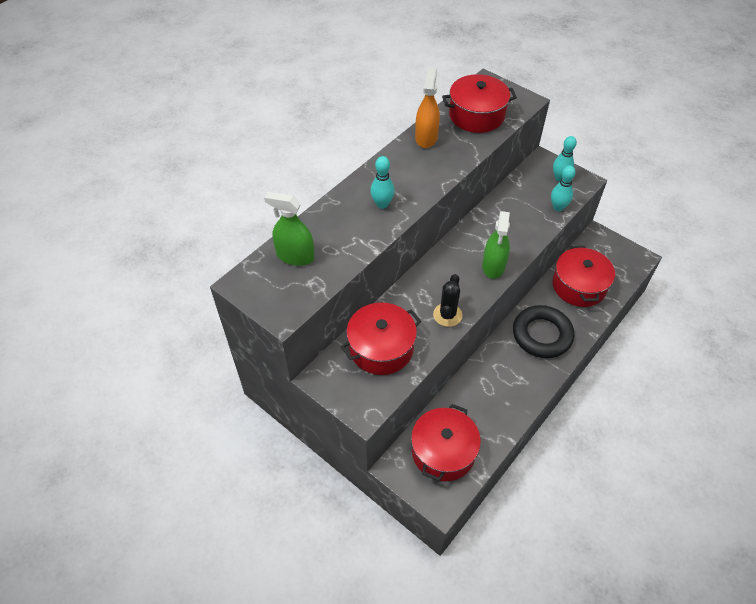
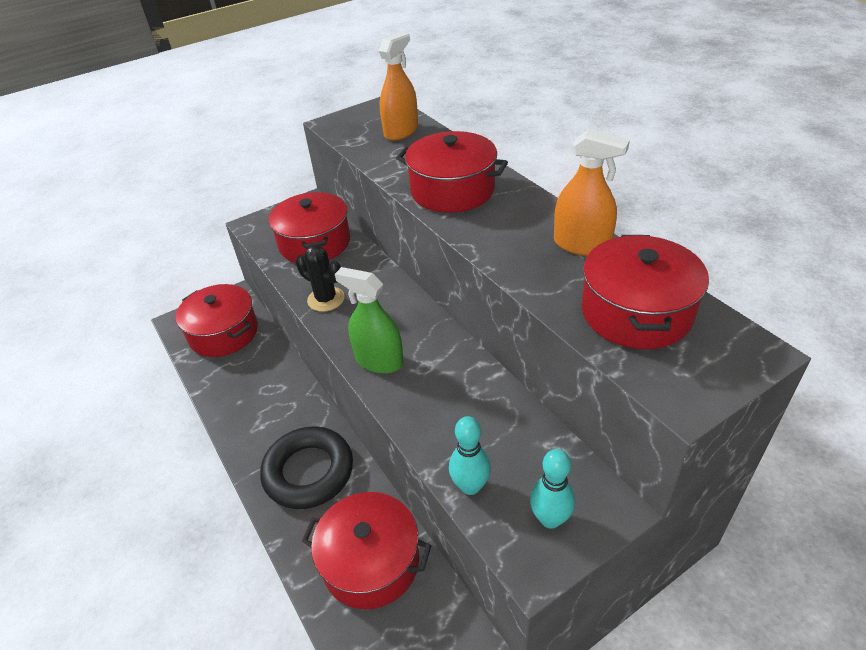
camera: 110 degrees right, 10 degrees down
green spray bottle [264,192,314,266] -> orange spray bottle [379,32,418,141]
turquoise bowling pin [370,156,395,209] -> red pot [396,131,508,213]

